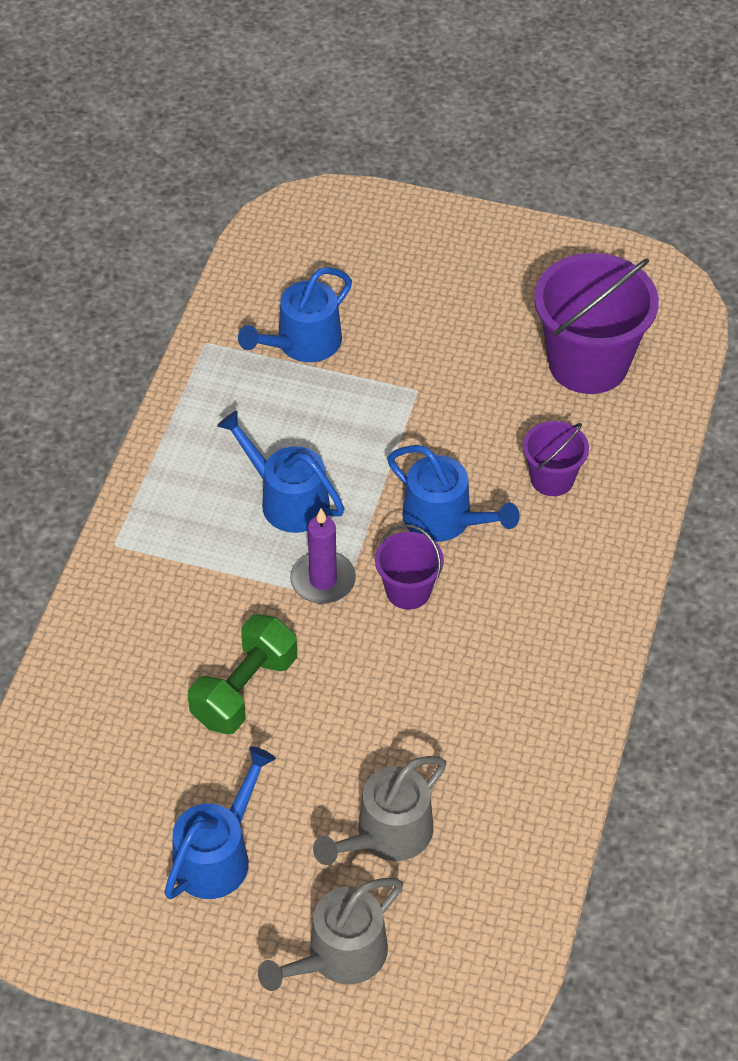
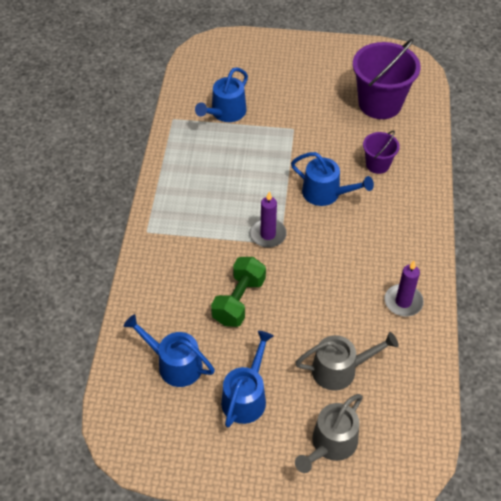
camera: 10 degrees left, 0 degrees up
blue watering can [217,410,344,533] -> blue watering can moved to [123,314,215,387]
grey watering can [313,756,447,865] -> grey watering can turned 135 degrees counterclockwise [295,332,399,391]
purple bucket [375,524,444,610] -> none
none -> purple candle [384,261,424,316]

